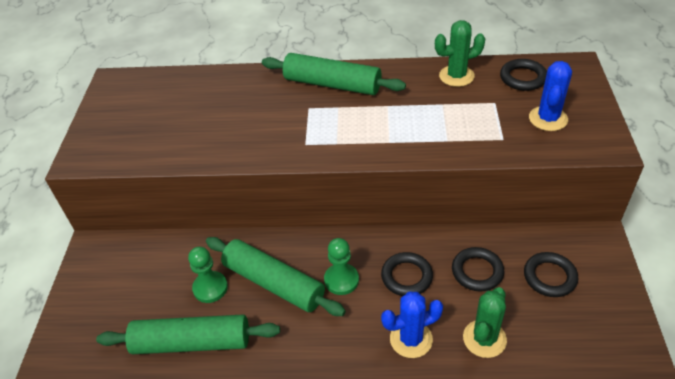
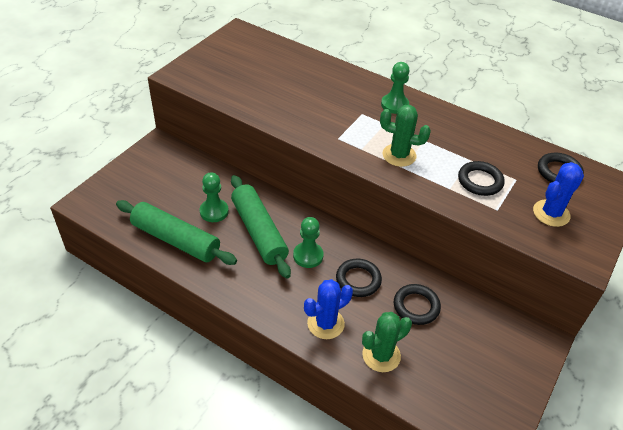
camera: 25 degrees right, 0 degrees up
green rolling pin [262,53,406,95] -> green pawn [381,62,410,114]
blue cactus [381,292,443,358] -> blue cactus turned 45 degrees counterclockwise [304,279,353,339]
green cactus [435,20,485,87] -> green cactus moved to [380,105,431,167]
black ring [524,252,578,297] -> black ring moved to [458,161,505,196]

